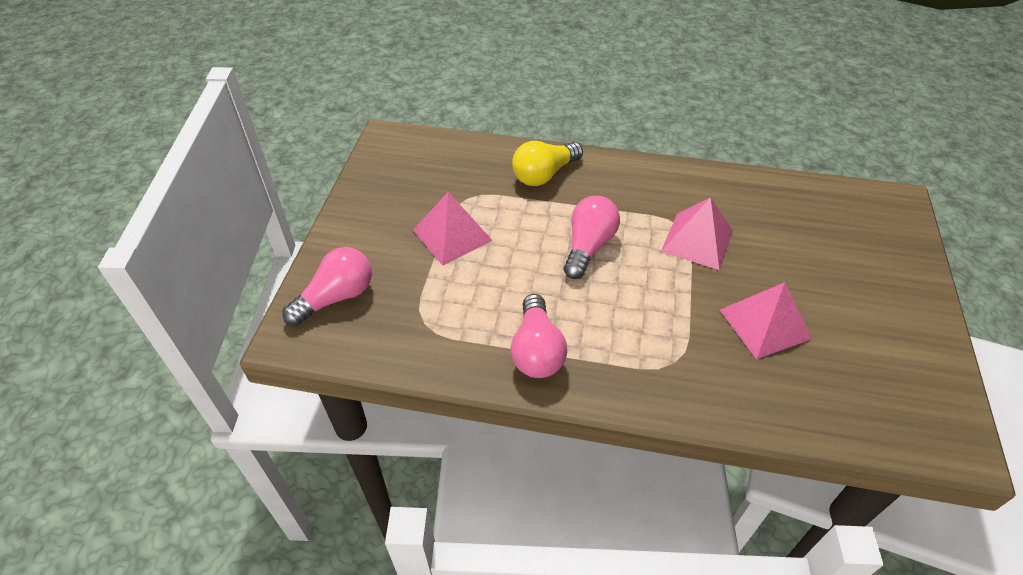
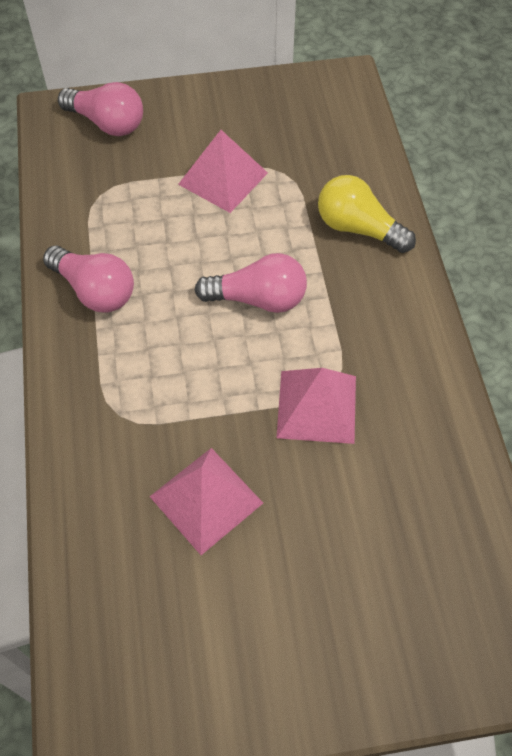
camera: 70 degrees right, 10 degrees up
pink light bulb [511,294,567,378] -> pink light bulb turned 120 degrees counterclockwise [43,246,134,313]

